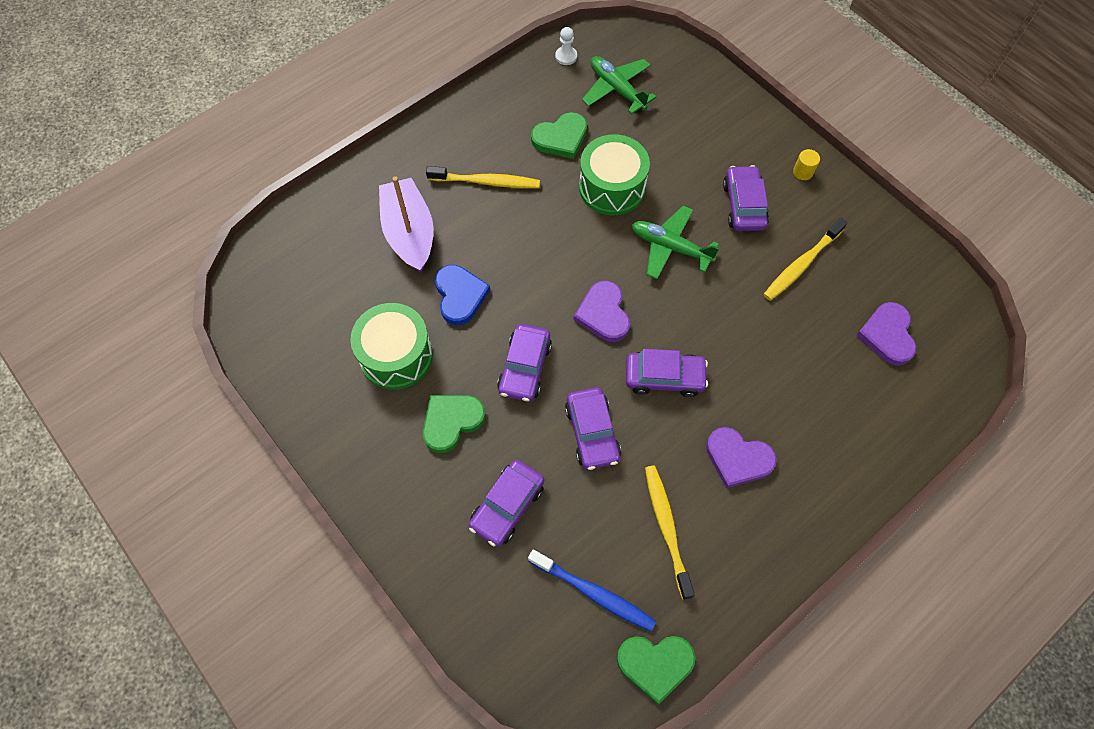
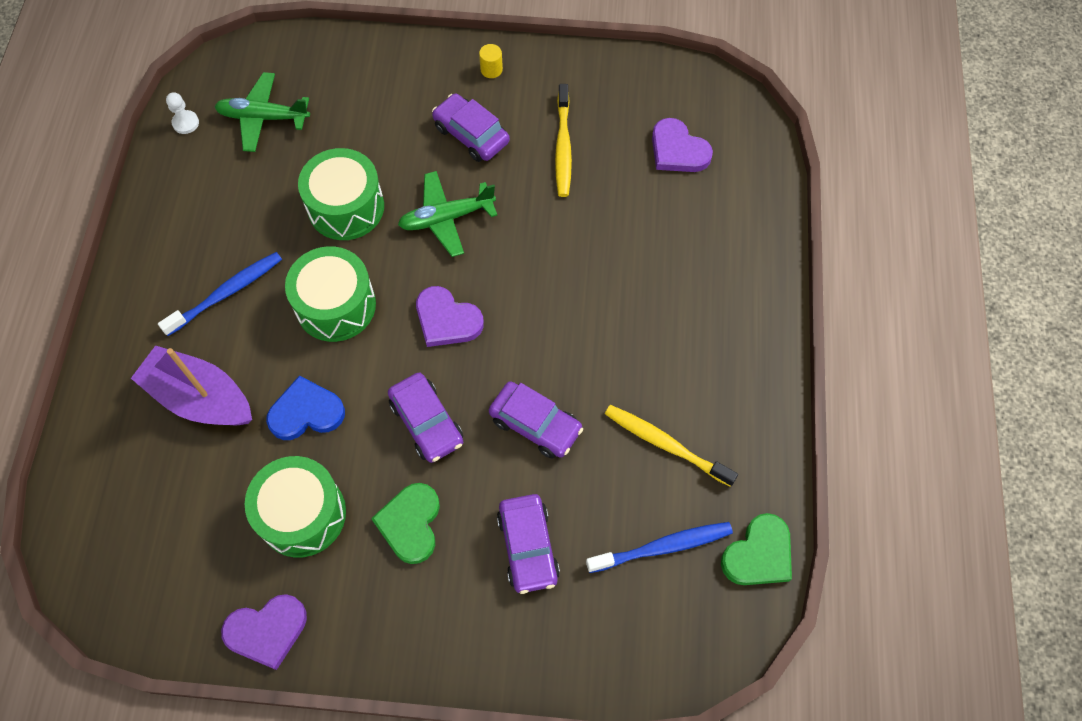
camera: 45 degrees left, 0 degrees up
yellow toothbrush [426,166,540,188] -> blue toothbrush [158,252,282,336]
blue heart [435,265,490,325] -> blue heart turned 45 degrees counterclockwise [266,376,345,440]
green heart [531,112,587,159] -> none
purple car [626,349,708,397] -> none
purple heart [706,427,777,488] -> purple heart moved to [221,594,307,670]
none -> green drum [285,246,376,342]

